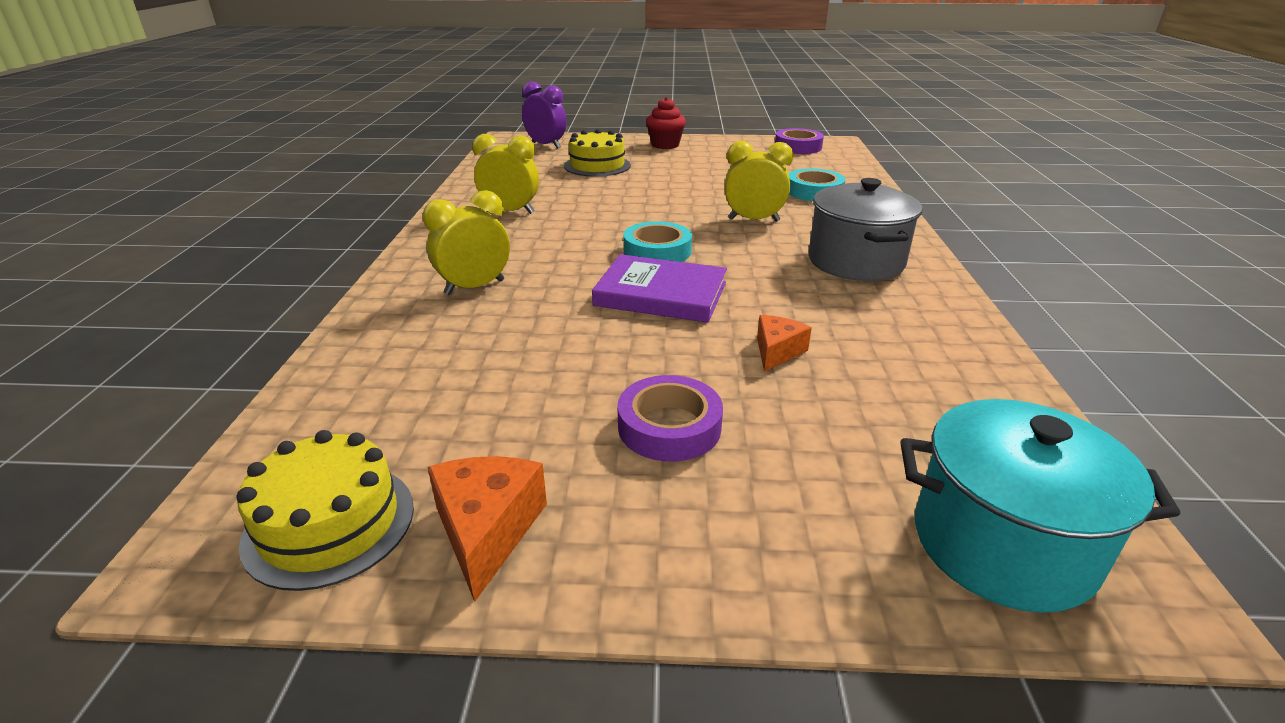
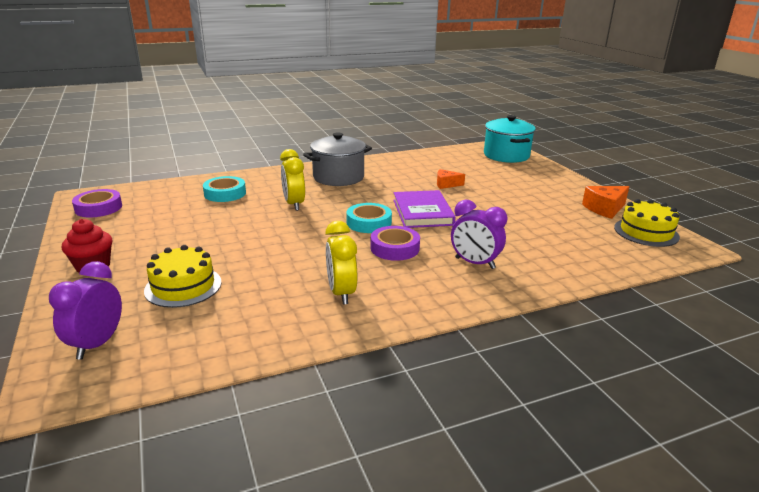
camera: 115 degrees left, 5 degrees down
yellow clock [423,190,510,295] -> purple clock [451,199,508,269]
purple tape [618,375,723,462] -> purple tape moved to [371,226,420,261]

